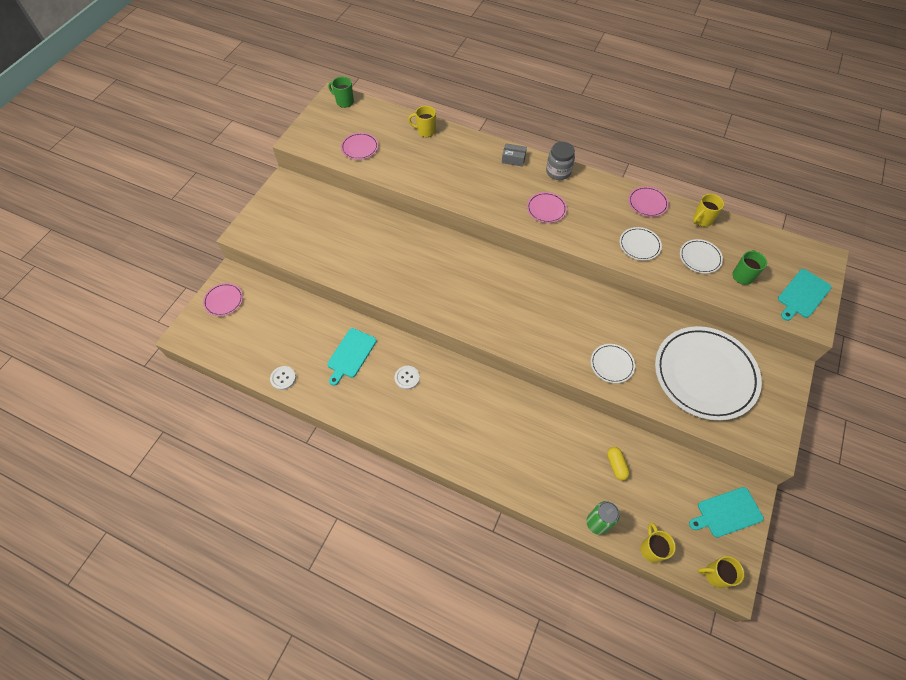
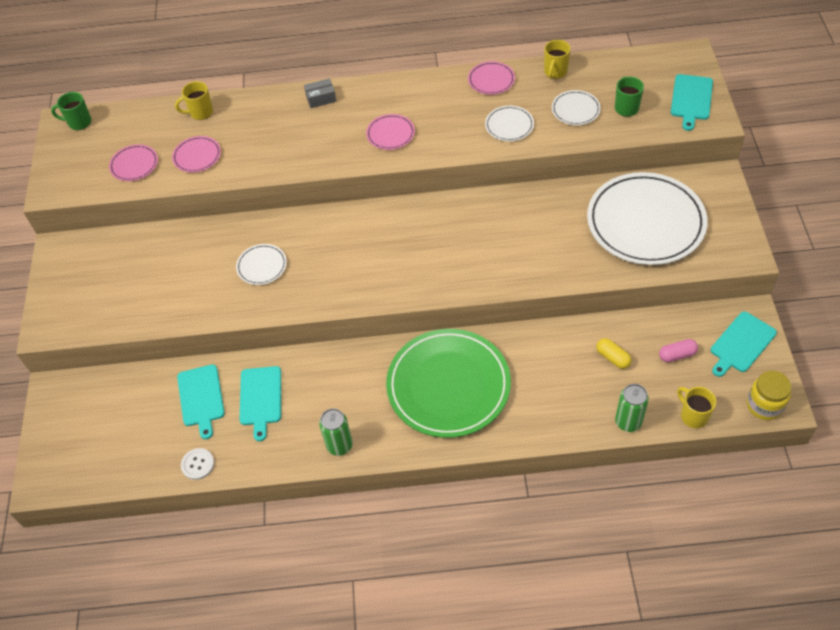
camera: 25 degrees left, 5 degrees down
pink plate [203,283,243,316] -> pink plate moved to [172,136,221,173]
white button [395,366,420,390] -> none
grey jar [546,142,575,180] -> none
white plate [591,344,635,383] -> white plate moved to [236,244,287,285]
yellow mug [698,556,744,588] -> yellow jar [747,371,792,420]
none -> turquoise cutting board [177,364,225,439]
none -> green can [319,408,353,456]
none -> green plate [386,329,511,438]
none -> pink capsule [659,339,698,362]

